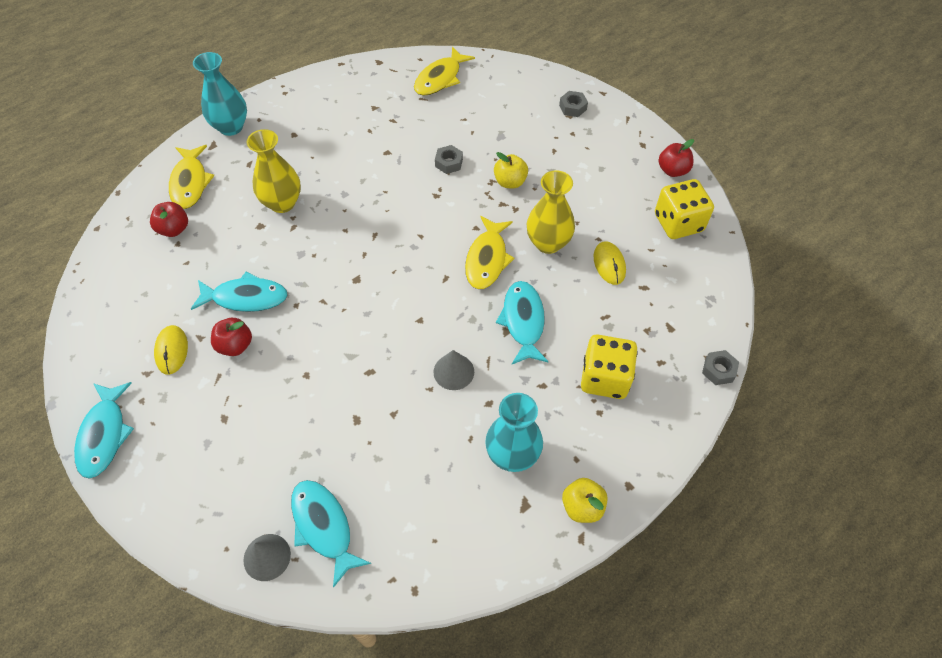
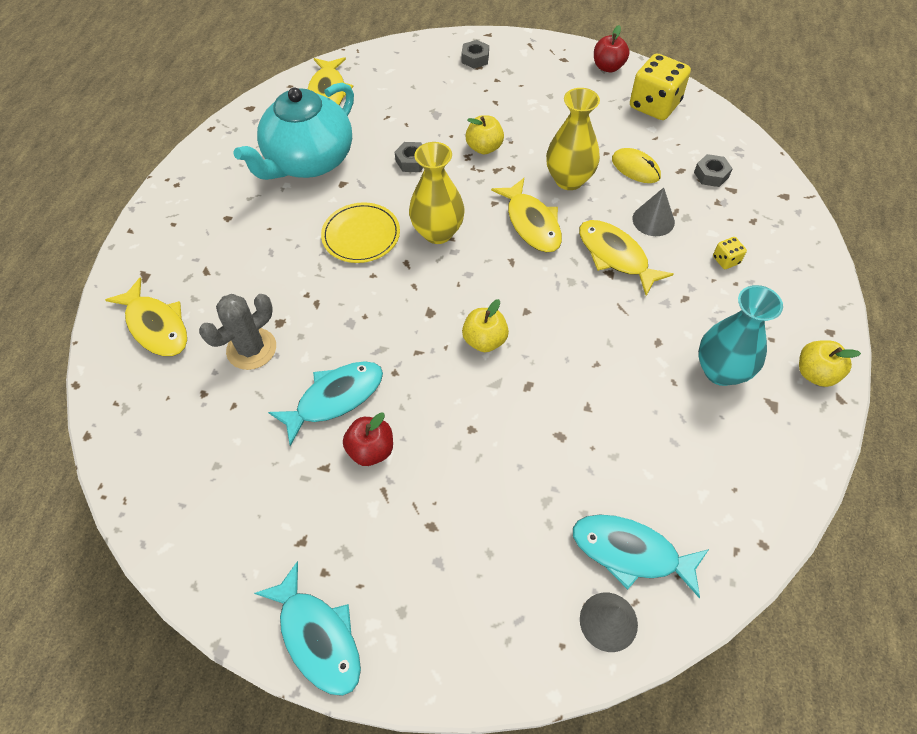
camera: 35 degrees left, 0 degrees up
red apple [150,202,188,237] -> none
yellow mouse [154,325,188,375] -> none
turquoise vase [193,52,247,136] -> none
yellow vase [247,129,301,213] -> yellow vase moved to [409,142,465,244]
grey cone [433,350,474,390] -> grey cone moved to [632,188,675,236]
turquoise fish [496,281,549,364] -> yellow fish [579,220,674,296]
yellow dice [581,334,638,399] -> yellow dice [713,237,747,269], size x0.44
grey nut [702,350,739,385] -> grey nut moved to [694,154,733,187]
none -> grey cactus [199,294,276,370]
none -> turquoise teapot [234,83,354,180]
none -> yellow plate [321,202,400,263]
none -> yellow apple [462,299,509,352]

